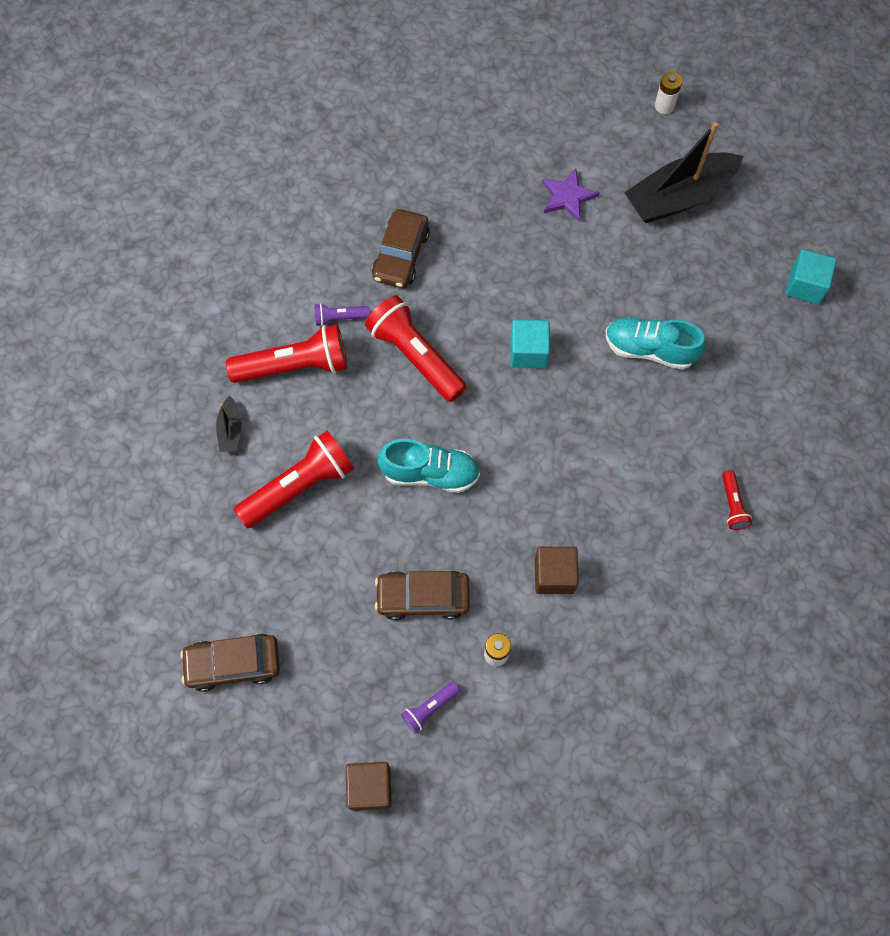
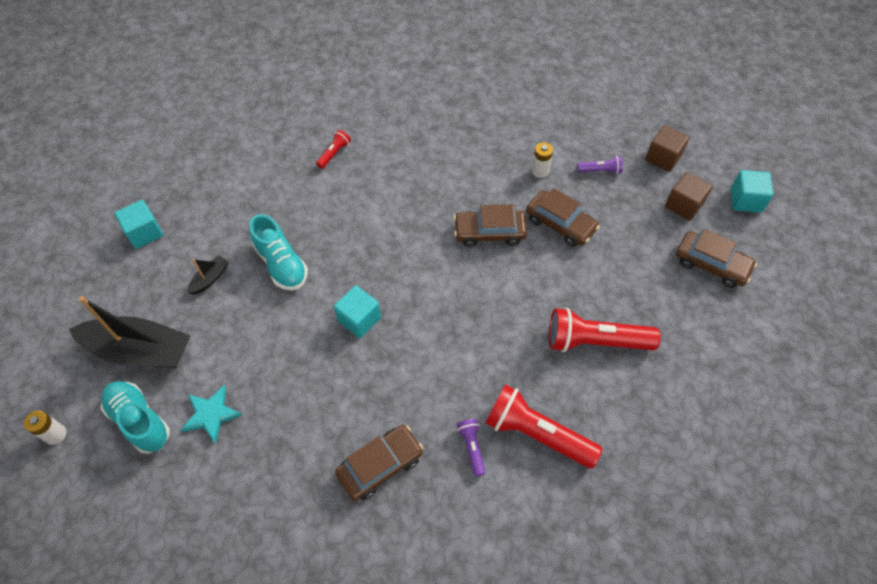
camera: 140 degrees left, 10 degrees down
black boat [216,396,242,452] -> black boat moved to [187,255,229,295]
purple flashlight [314,303,370,326] -> purple flashlight turned 135 degrees counterclockwise [457,419,485,477]
red flashlight [365,295,467,402] -> none
turquoise shoe [377,439,480,493] -> turquoise shoe moved to [101,381,170,454]
brown cube [535,547,579,594] -> brown cube moved to [665,172,713,221]
purple star [542,169,600,222] -> turquoise star [181,385,242,444]
none -> brown car [454,204,527,247]
none -> turquoise cube [730,170,773,213]

